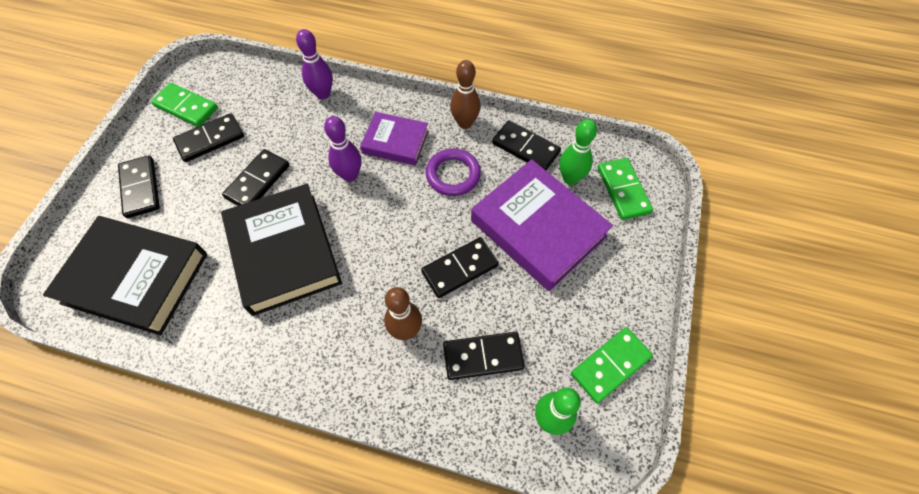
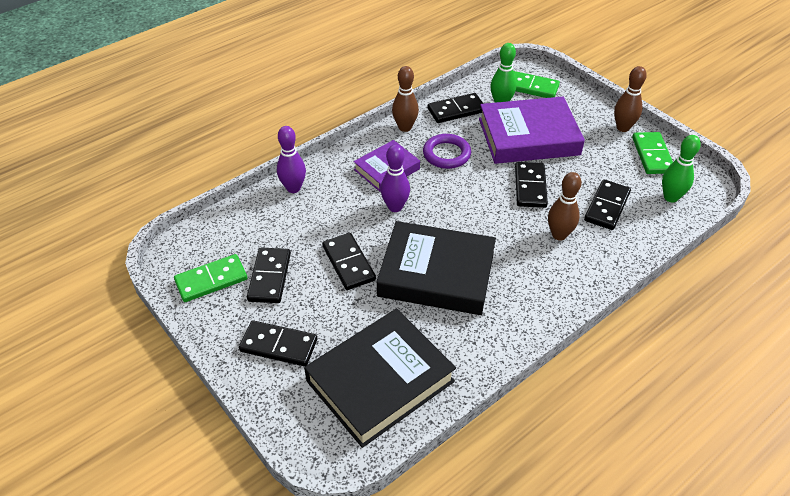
camera: 55 degrees left, 15 degrees down
none -> brown bowling pin [614,66,647,132]

